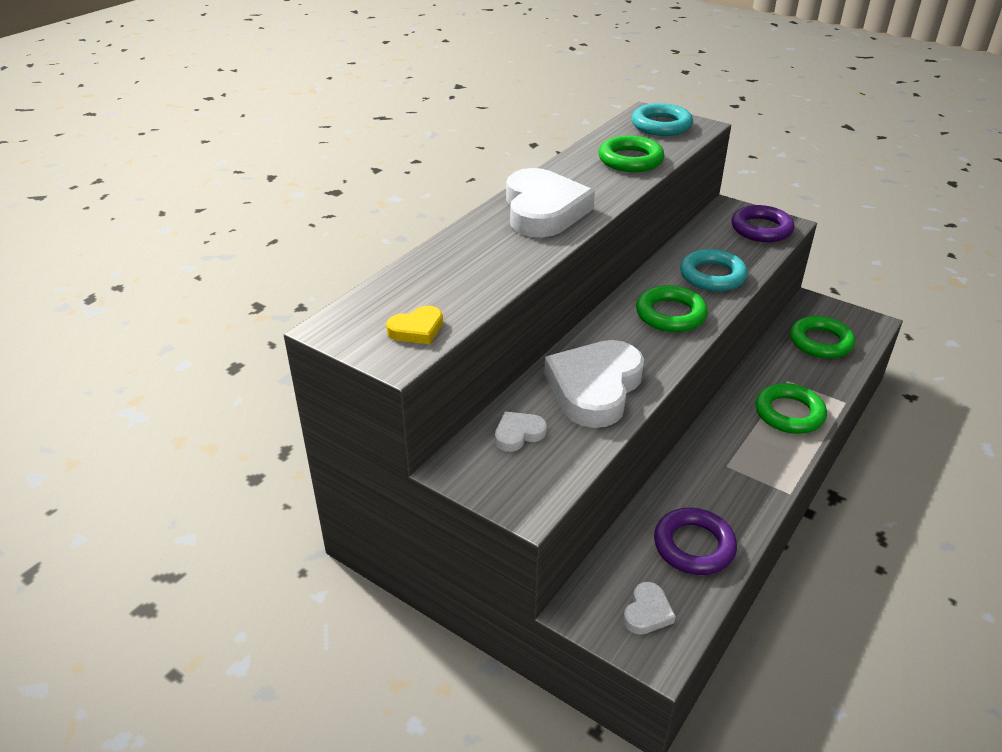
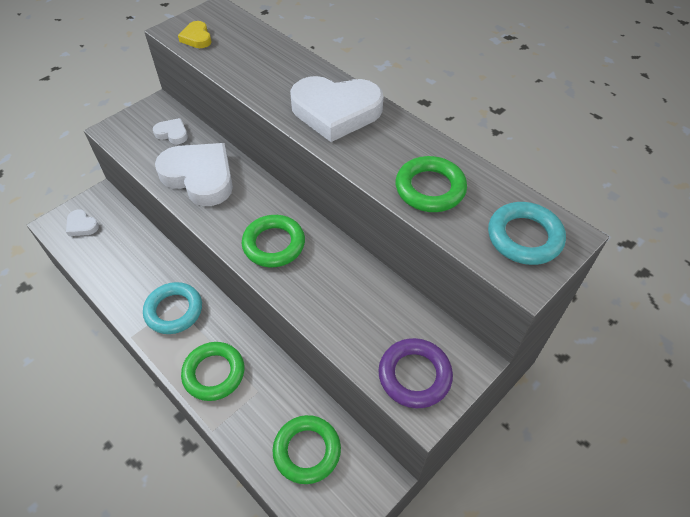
camera: 100 degrees right, 15 degrees up
white heart [495,412,547,452] -> white heart turned 45 degrees counterclockwise [153,118,188,144]
purple ring [654,508,737,575] -> none
turquoise ring [680,249,748,291] -> turquoise ring moved to [143,282,202,334]

